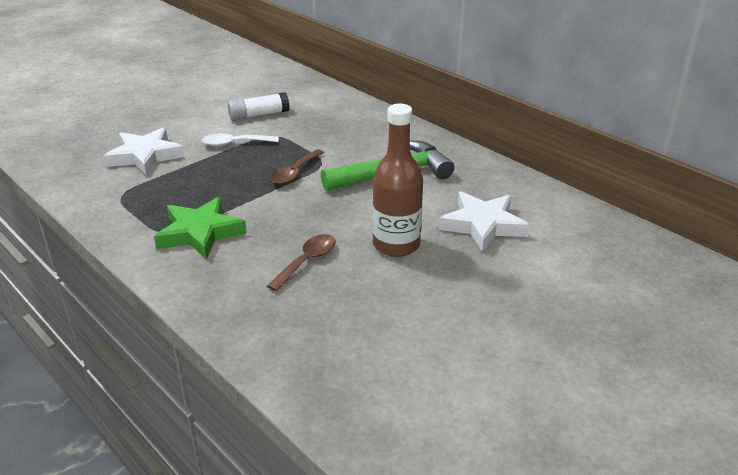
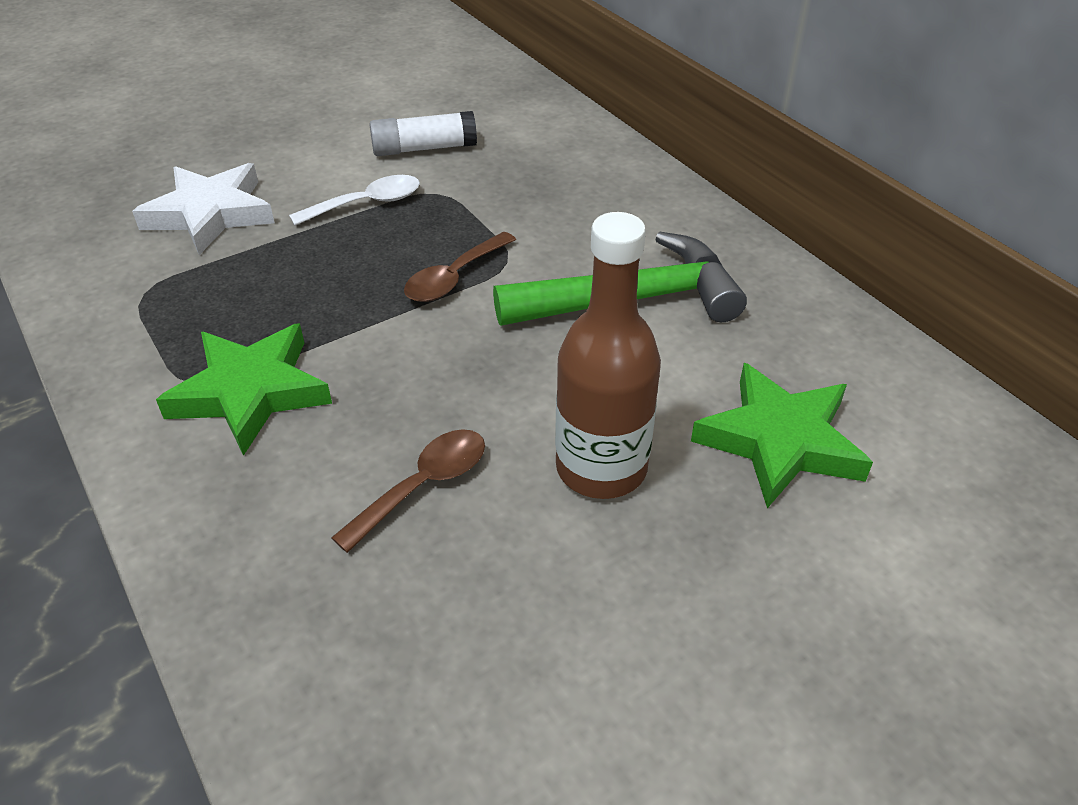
camera: 10 degrees right, 10 degrees up
white spoon [202,133,279,147] -> white spoon turned 150 degrees clockwise [289,175,420,226]
white star [439,191,530,252] -> green star [691,363,873,508]

